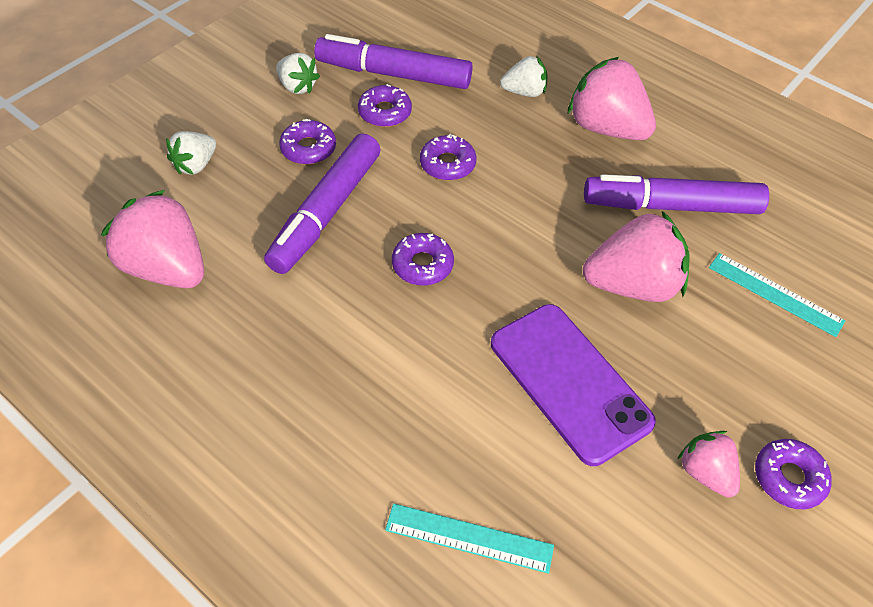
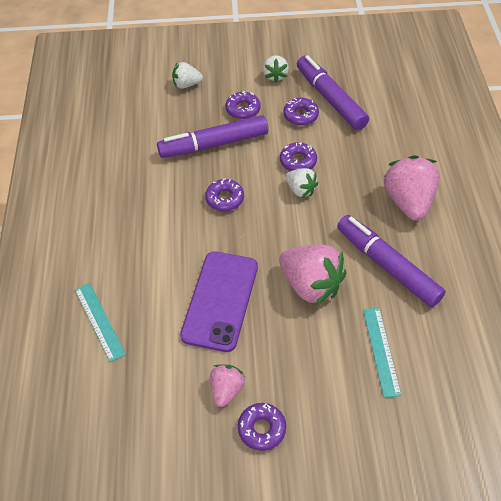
camera: 50 degrees right, 0 degrees up
pink strawberry [101,190,204,288] -> none
white strawberry [500,56,548,97] -> white strawberry moved to [285,168,318,198]

